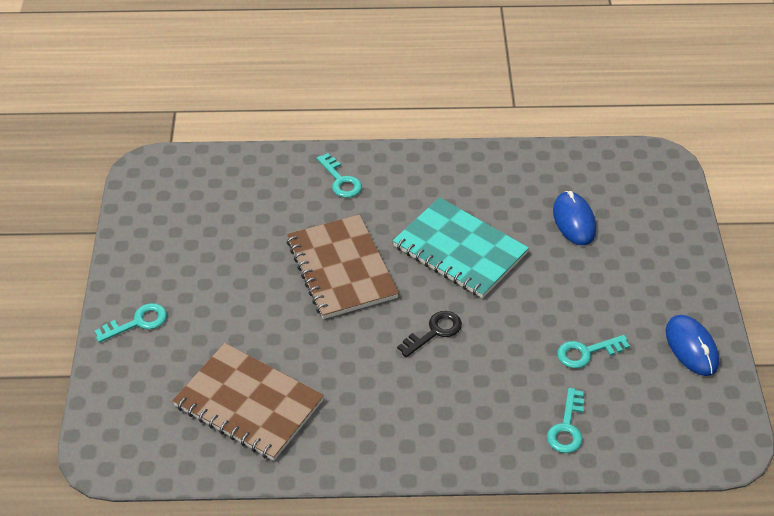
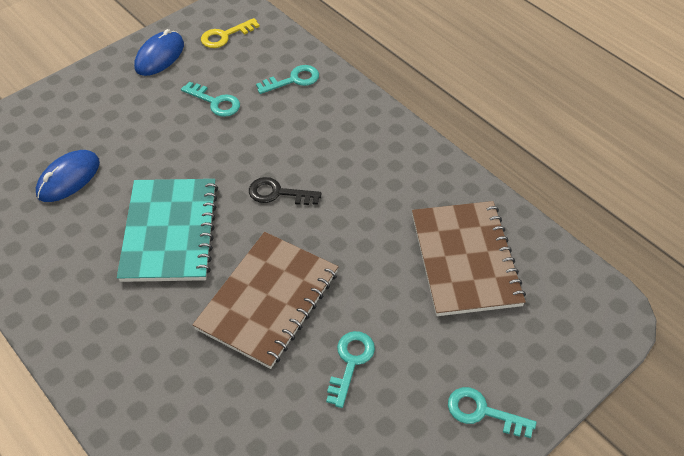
camera: 130 degrees left, 5 degrees up
turquoise key [317,153,362,198] -> turquoise key moved to [326,331,375,408]
none -> yellow key [201,18,260,48]

